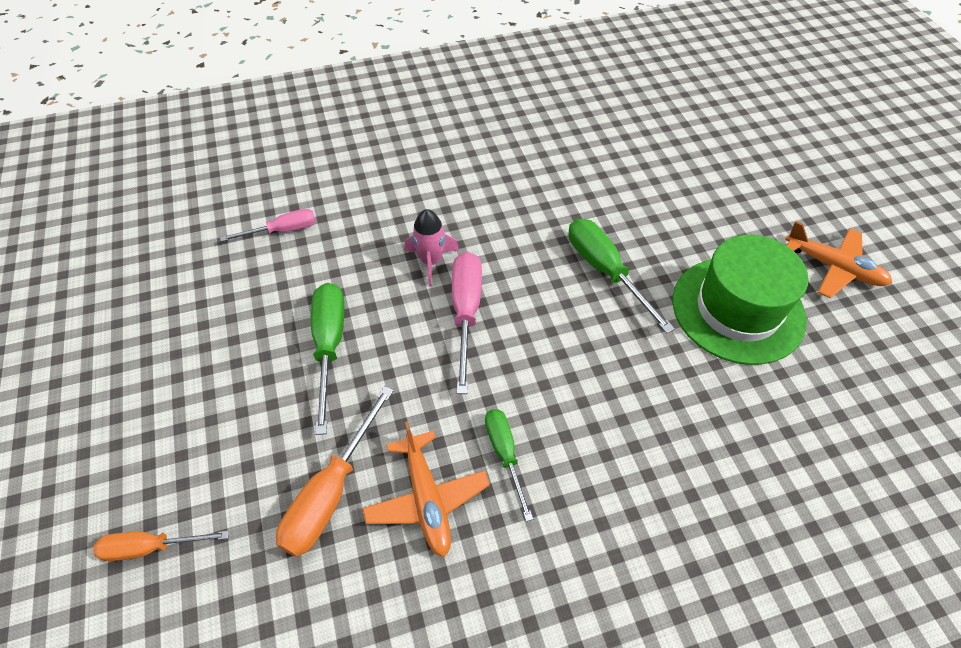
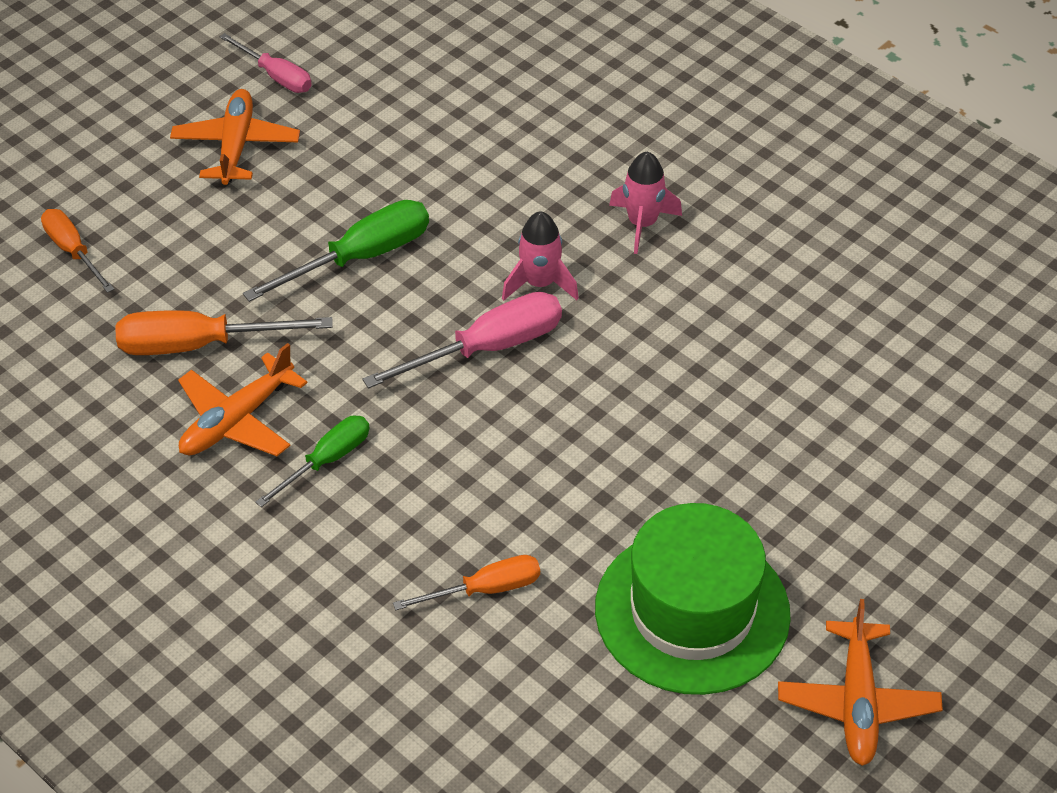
camera: 60 degrees right, 5 degrees down
pink screwdriver [220,209,316,242] -> pink screwdriver moved to [220,33,312,93]
green screwdriver [569,219,675,333] -> none
none -> orange plane [170,89,300,185]
none -> orange screwdriver [393,555,540,610]
none -> pink rocket [609,152,682,254]

